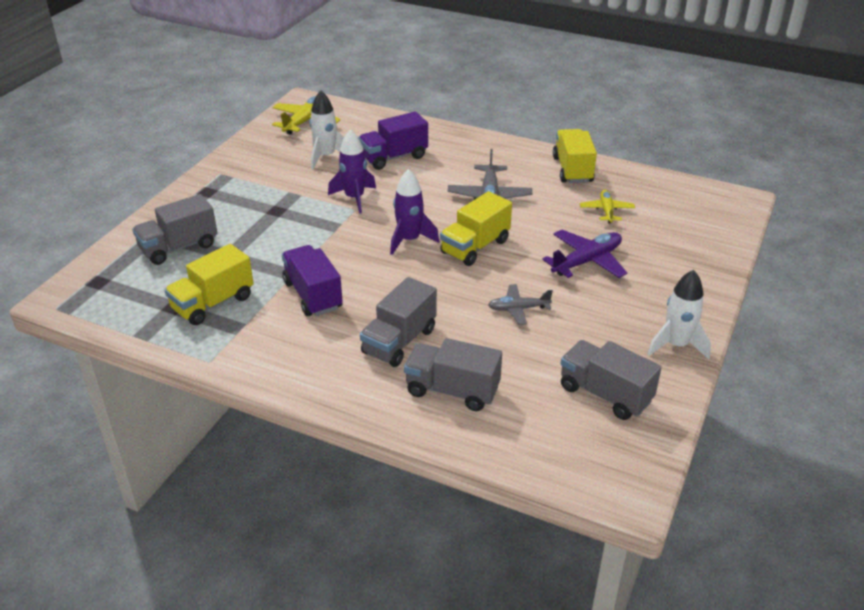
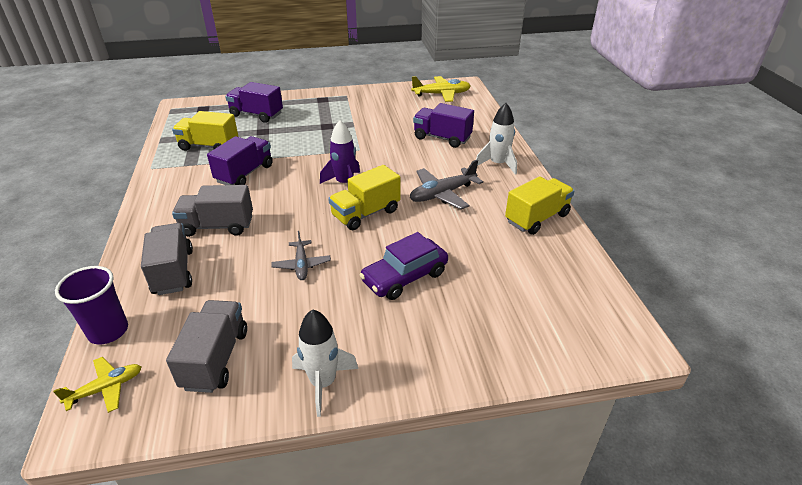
camera: 55 degrees right, 0 degrees up
grey truck [132,194,217,265] -> purple truck [225,82,283,123]
white rocket [310,90,344,169] -> white rocket moved to [476,103,517,175]
purple rocket [328,129,376,214] -> none
yellow truck [440,191,512,266] -> yellow truck turned 45 degrees counterclockwise [328,165,400,230]
grey plane [488,284,553,325] -> grey plane turned 150 degrees counterclockwise [271,231,331,280]
purple plane [542,230,627,278] -> purple car [360,232,448,300]
yellow plane [580,189,635,223] -> yellow plane moved to [53,357,142,413]
none -> purple cup [55,266,128,345]

